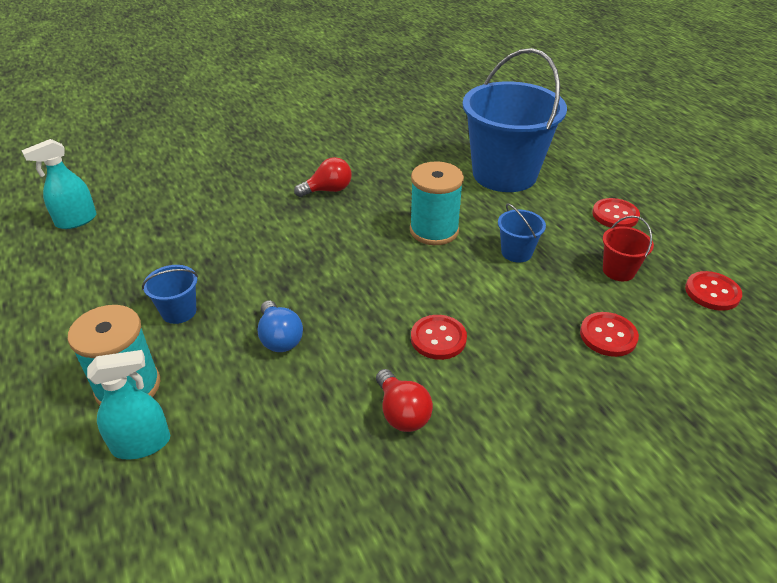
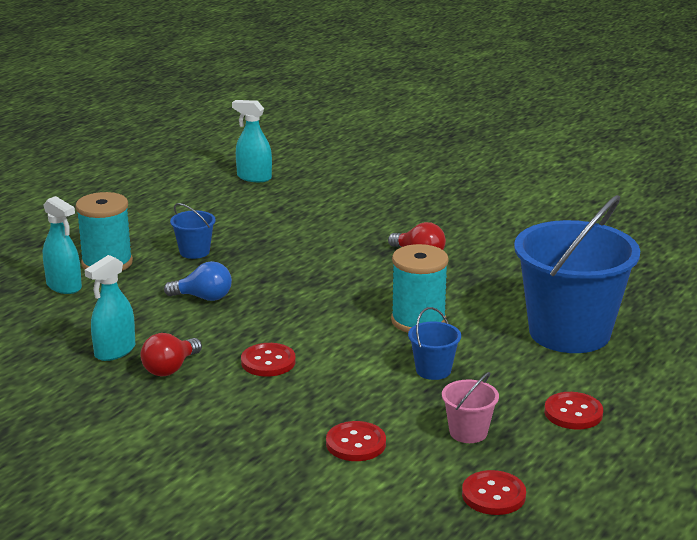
camera: 60 degrees right, 15 degrees down
blue light bulb [258,300,303,352] -> blue light bulb turned 120 degrees counterclockwise [164,261,232,301]
red bucket [603,216,654,281] -> pink bucket [442,372,499,443]
none -> turquoise spray bottle [85,255,135,361]

